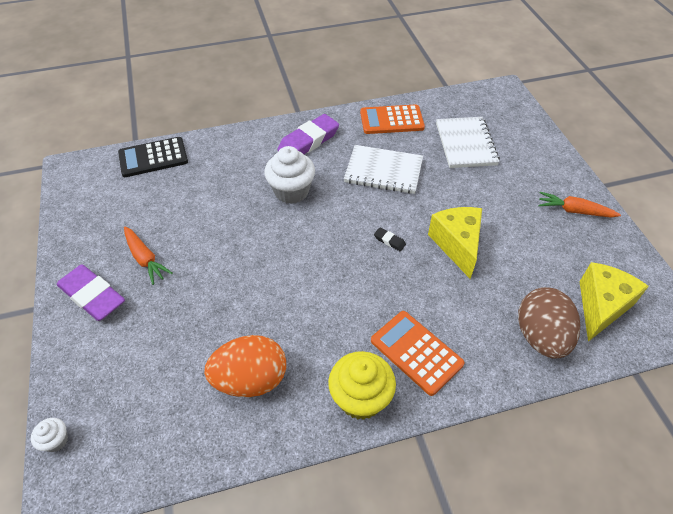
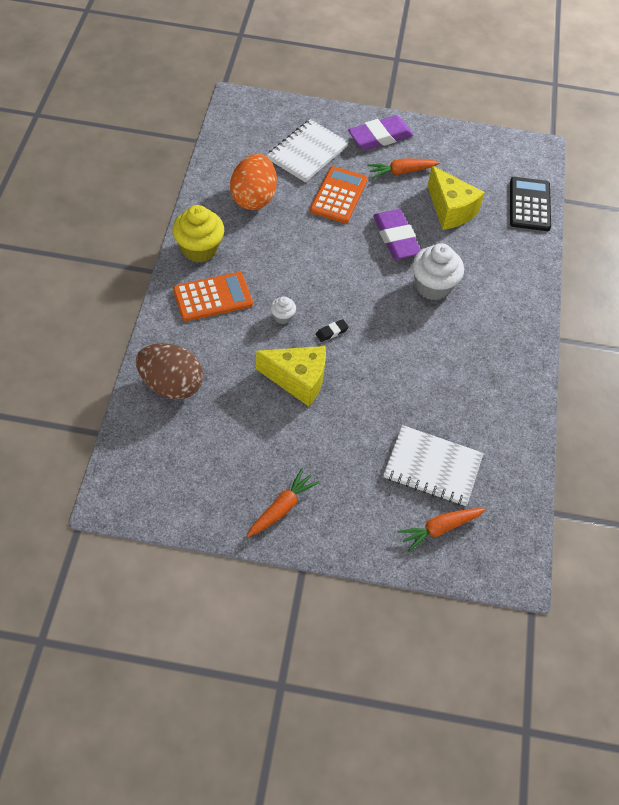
camera: 110 degrees right, 5 degrees up
white cupcake [31,418,68,452] -> white cupcake moved to [270,296,296,324]
purple eraser [277,114,339,154] -> purple eraser moved to [373,209,421,259]
white notebook [344,145,423,194] -> white notebook moved to [267,119,349,182]
orange calculator [360,104,425,134] -> orange calculator moved to [310,166,368,223]
yellow cheese [579,262,649,342] -> yellow cheese moved to [427,166,485,230]
none -> orange carrot [398,508,485,552]

